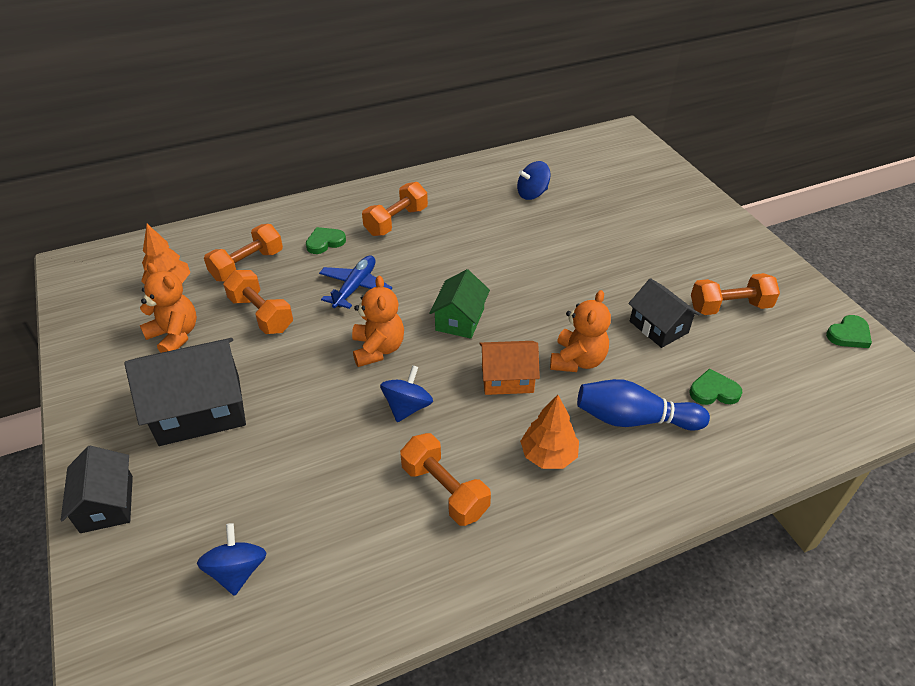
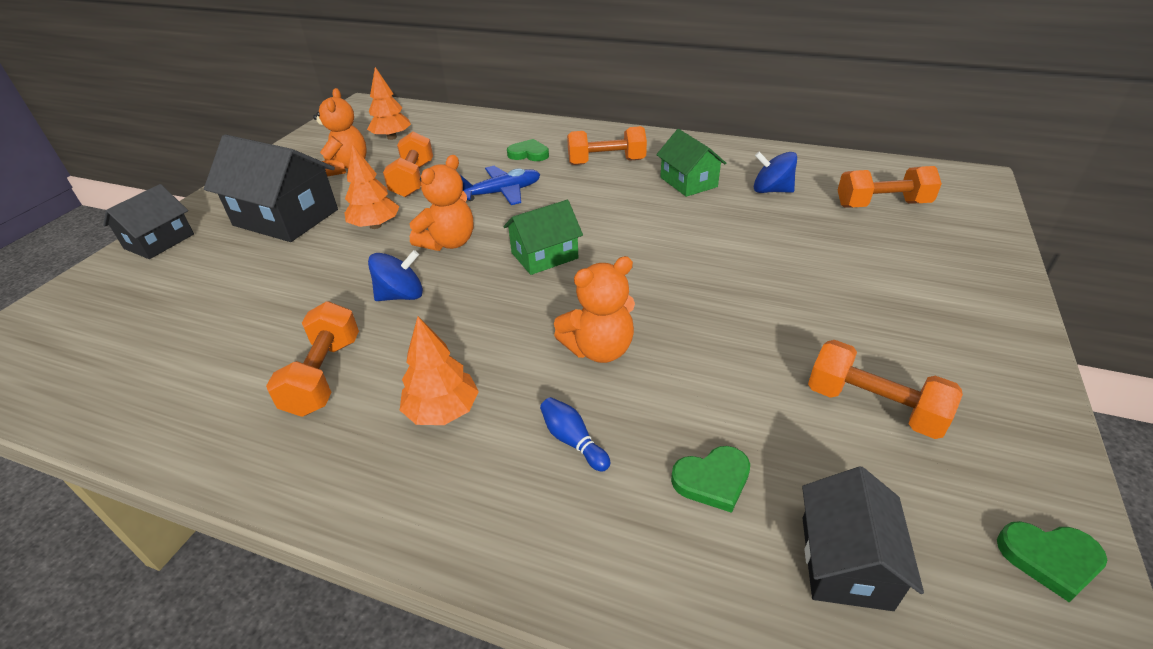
camera: 45 degrees right, 5 degrees down
blue spinning top [197,523,267,596] -> none
orange dumbbell [204,224,283,282] -> orange dumbbell moved to [838,166,942,207]
orange house [479,341,540,395] -> none
blue bowling pin [577,379,710,431] -> blue bowling pin [540,397,610,472], size x0.50
black house [628,278,700,348] -> black house moved to [802,466,924,611]
green heart [690,368,743,405] -> green heart turned 120 degrees clockwise [671,446,750,513]
none -> orange tree [345,144,400,229]
none -> green house [656,129,727,197]

